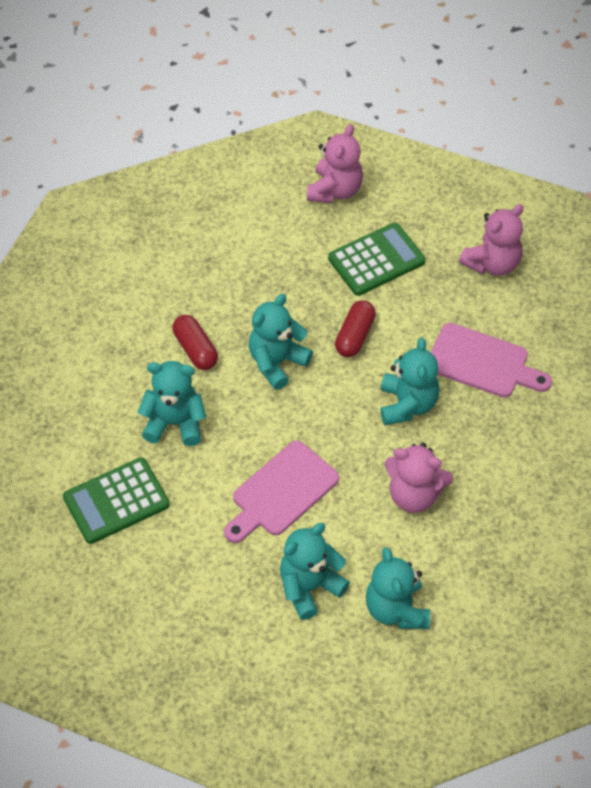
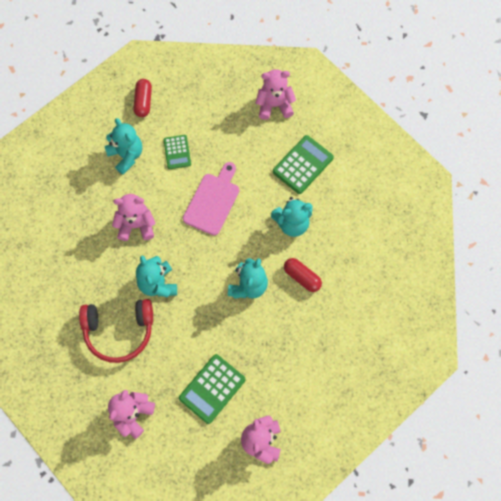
camera: 160 degrees right, 15 degrees up
turquoise teddy bear [280,523,350,620] -> green calculator [163,135,191,169]
red capsule [335,300,376,357] -> red capsule moved to [134,79,152,117]
pink cutting board [431,323,552,398] -> red headphones [79,299,153,363]
none -> pink teddy bear [255,69,296,120]

